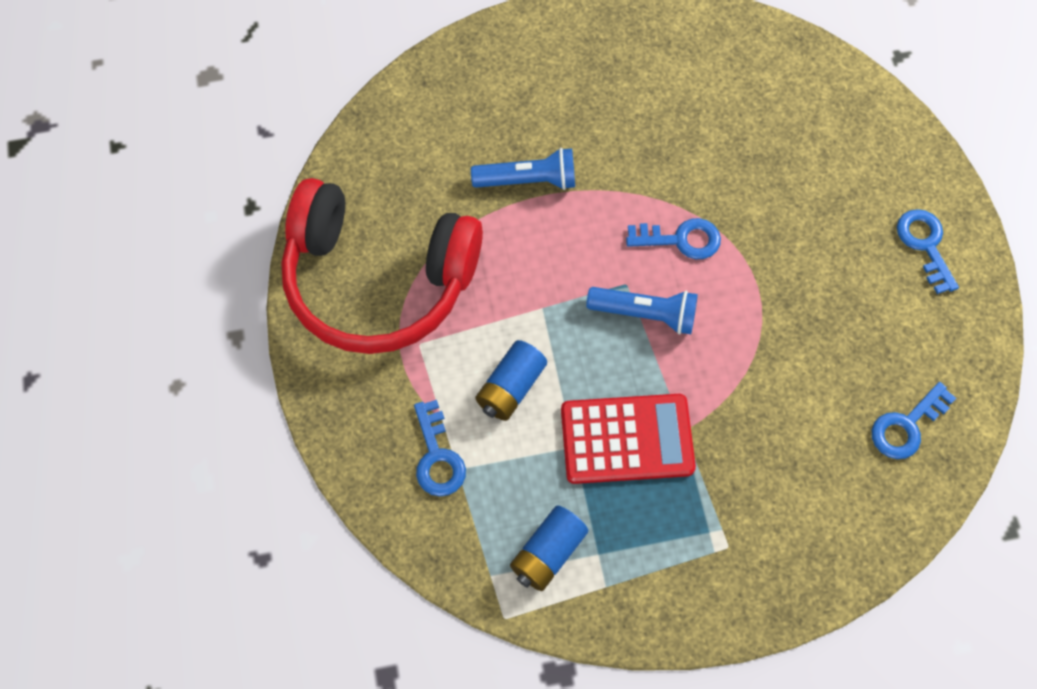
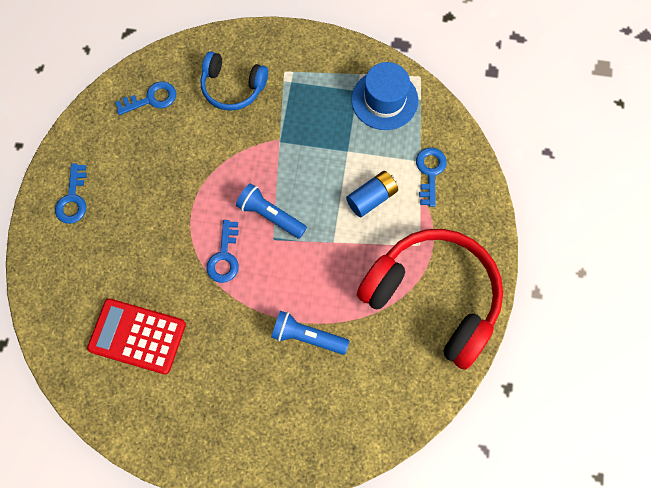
camera: 160 degrees left, 5 degrees up
blue battery [510,505,588,591] -> blue hat [351,62,418,130]
red calculator [561,394,696,484] -> red calculator moved to [87,299,186,375]
blue key [626,218,721,259] -> blue key turned 105 degrees counterclockwise [206,220,239,283]
none -> blue headphones [201,51,268,111]

